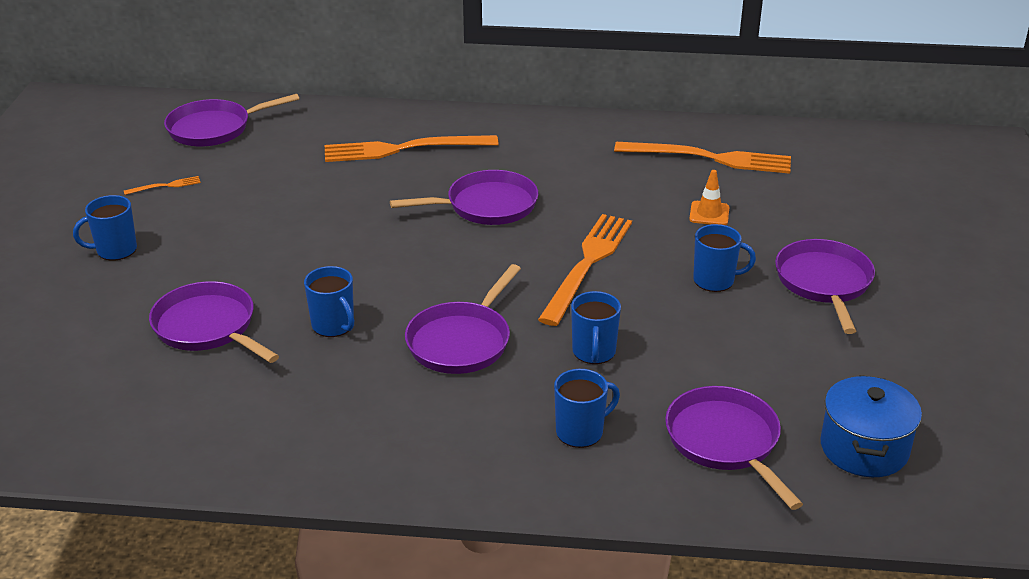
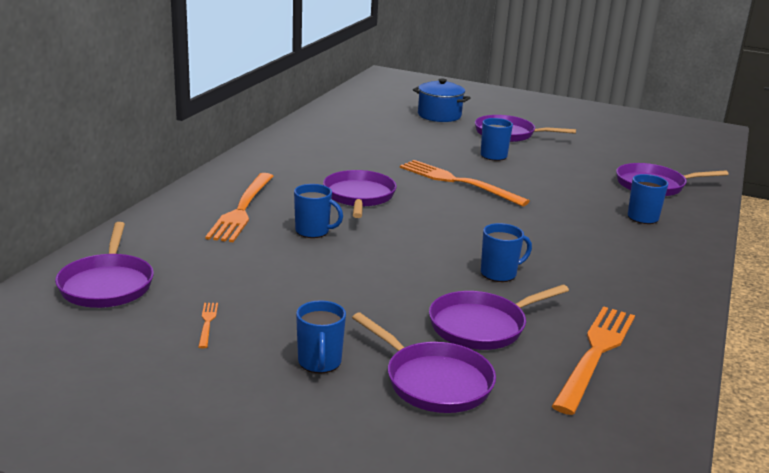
camera: 75 degrees left, 10 degrees down
purple pan [405,264,521,374] -> purple pan moved to [352,312,496,413]
blue mug [571,291,621,364] -> blue mug moved to [294,184,343,238]
orange fork [614,142,791,174] -> orange fork moved to [552,306,635,415]
orange traffic cone [689,170,729,225] -> none
blue pot [820,375,922,477] -> blue pot moved to [413,79,471,122]

